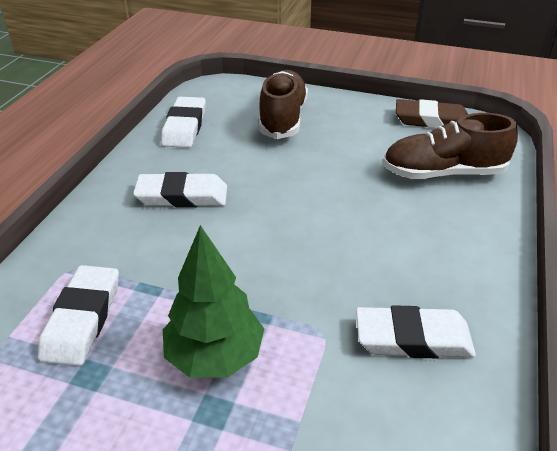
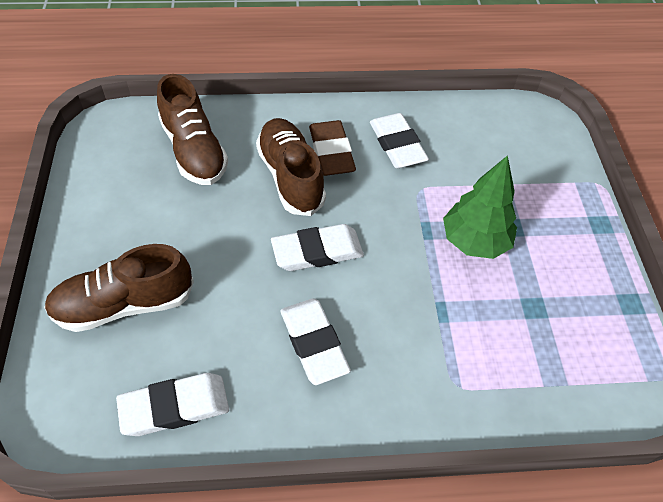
camera: 115 degrees left, 15 degrees up
white eraser [38,265,119,366] -> white eraser moved to [271,224,364,271]
brown eraser [396,99,468,129] -> brown eraser moved to [309,120,356,176]
none -> brown shoe [256,118,326,216]

